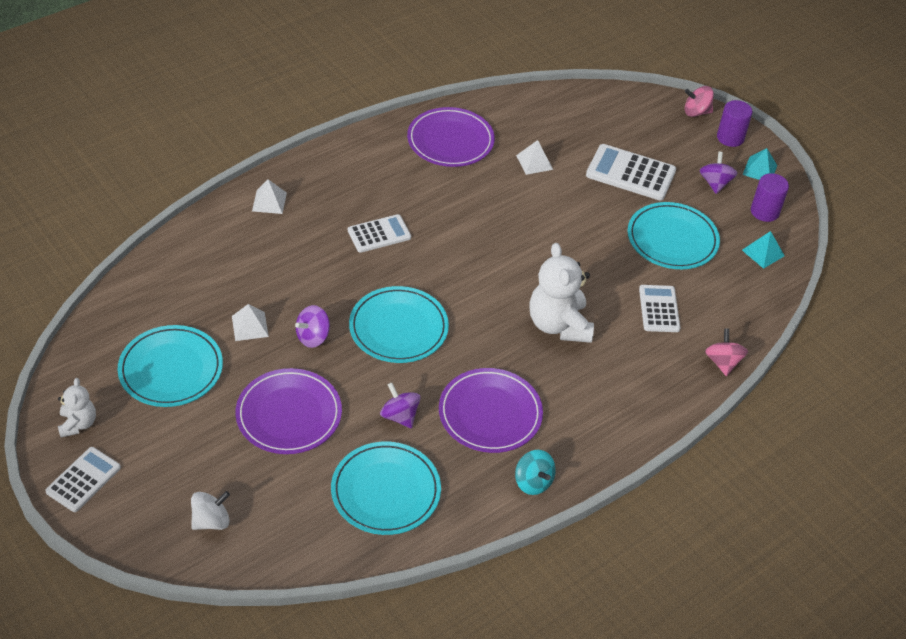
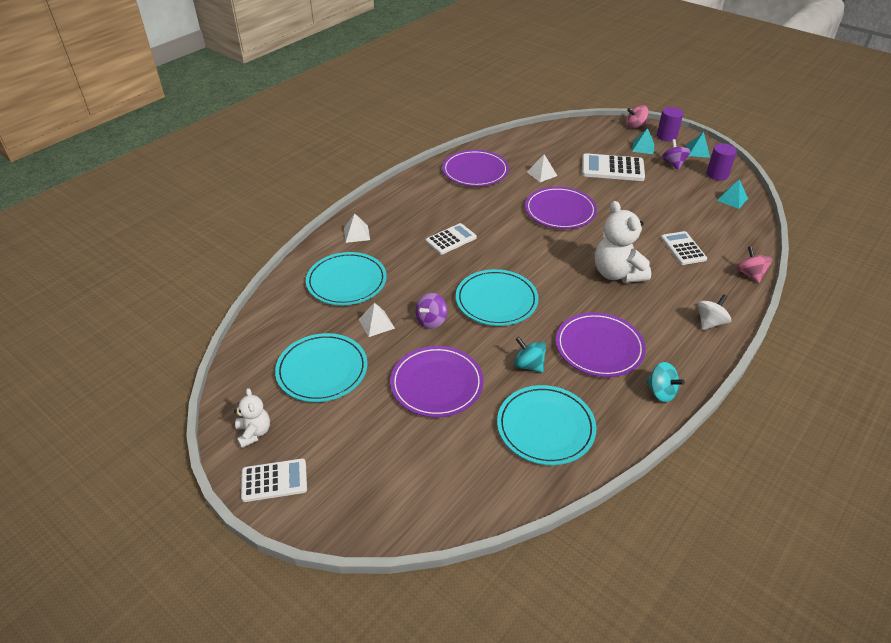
camera: 10 degrees left, 5 degrees down
white calculator [45,447,121,512] -> white calculator turned 60 degrees clockwise [241,458,307,502]
white spinning top [191,491,230,530] -> white spinning top moved to [698,294,731,330]
purple spinning top [380,383,421,429] -> turquoise spinning top [514,337,546,373]
turquoise plate [628,202,720,269] -> turquoise plate moved to [306,252,387,305]
none -> purple plate [525,187,597,229]
none -> turquoise pyramid [632,128,654,154]

